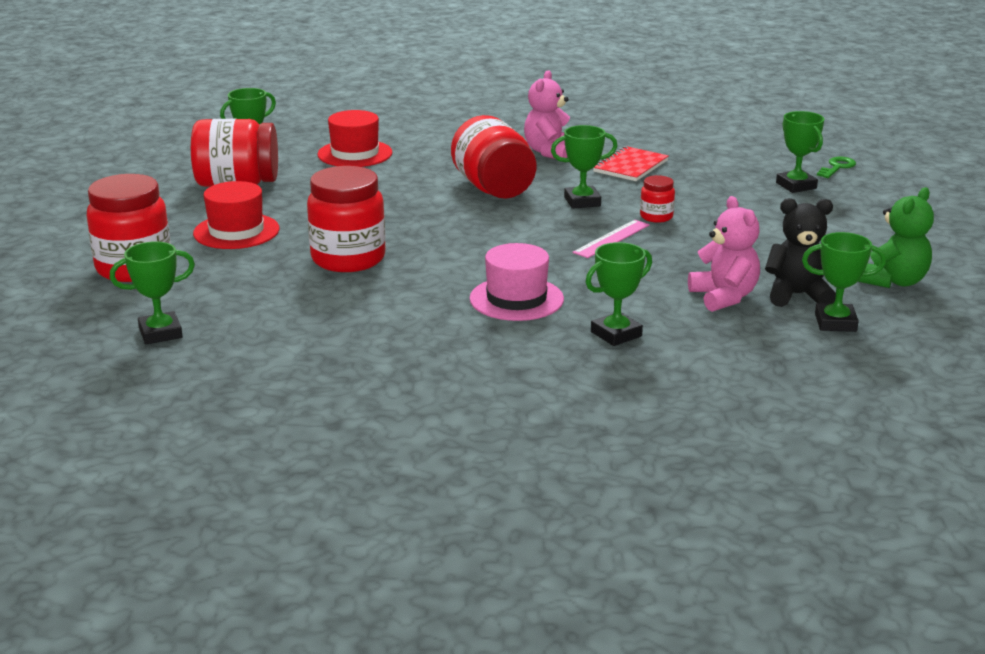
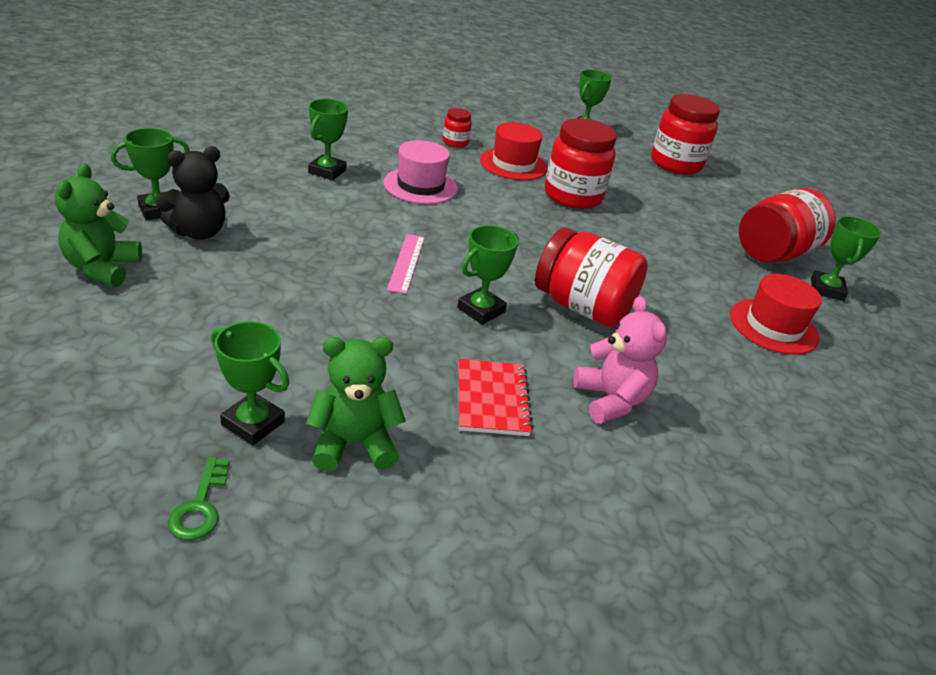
camera: 140 degrees right, 10 degrees up
red hat [193,181,279,249] -> red hat moved to [480,122,548,180]
red jar [640,175,675,223] -> red jar moved to [443,108,472,147]
pink teddy bear [688,196,760,312] -> none
none -> green teddy bear [306,337,406,472]

